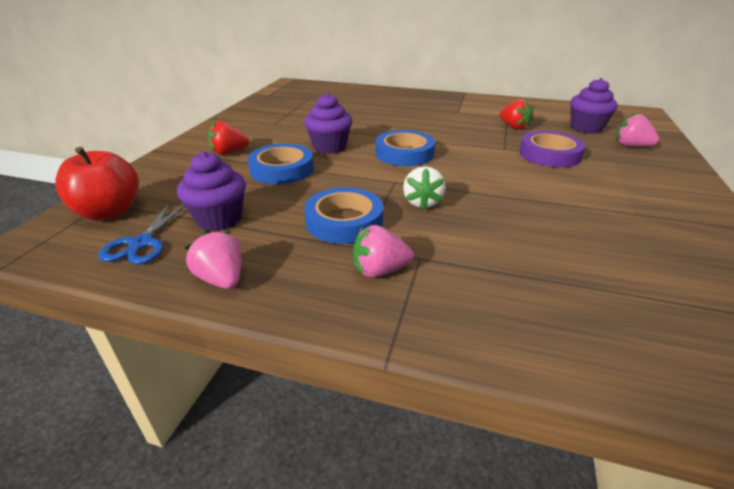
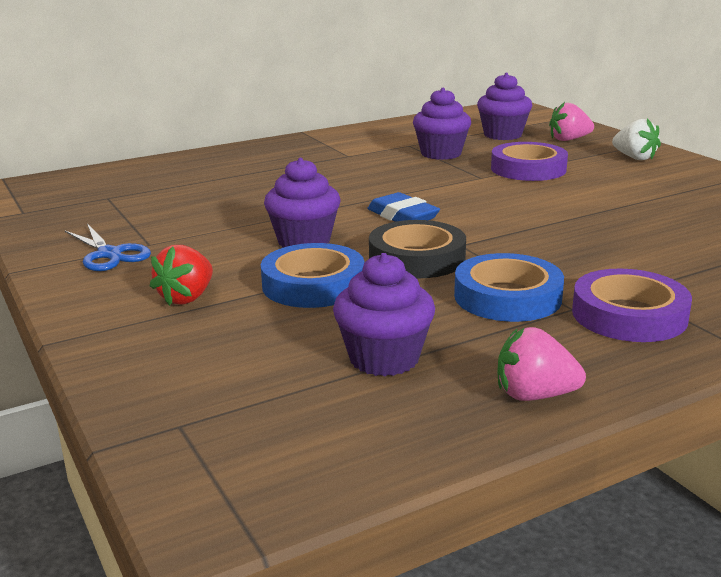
camera: 45 degrees left, 10 degrees down
red apple [55,146,139,221] -> none
blue scissors [98,204,185,264] -> blue scissors moved to [65,224,151,271]
pink strawberry [353,225,413,278] -> purple tape [572,269,692,342]
blue tape [375,130,435,166] -> blue eraser [367,192,440,222]
white strawberry [403,166,445,210] -> white strawberry moved to [612,119,661,160]
red strawberry [500,99,534,129] -> purple cupcake [413,88,471,160]
none -> black tape [369,220,466,278]

